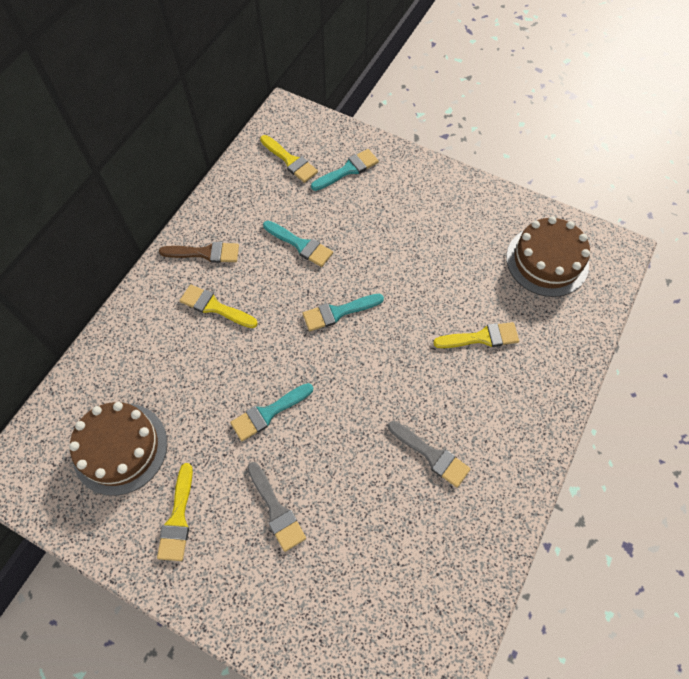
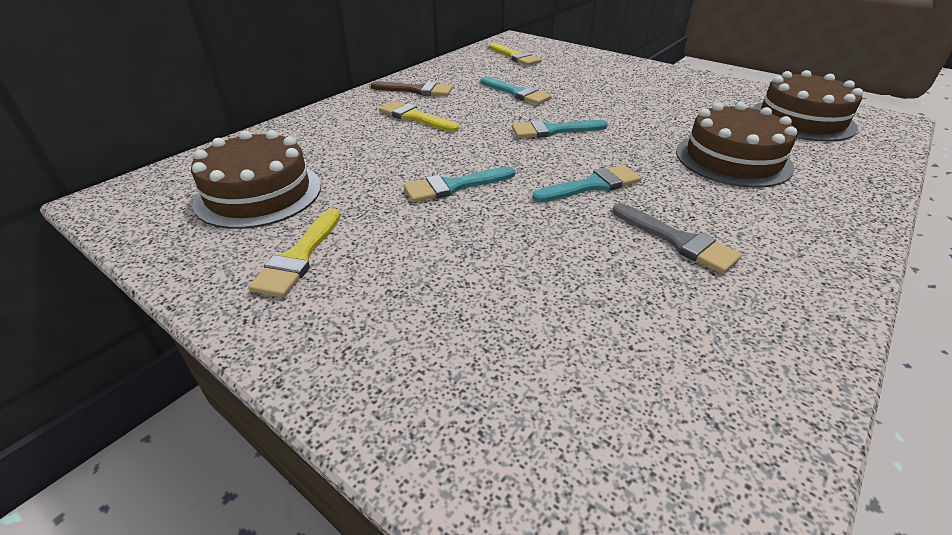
camera: 10 degrees right, 25 degrees down
grey brush [247,462,306,552] -> none
turquoise brush [311,149,379,191] -> turquoise brush moved to [532,165,641,202]
yellow brush [433,322,519,348] -> brown cake [676,102,797,188]

